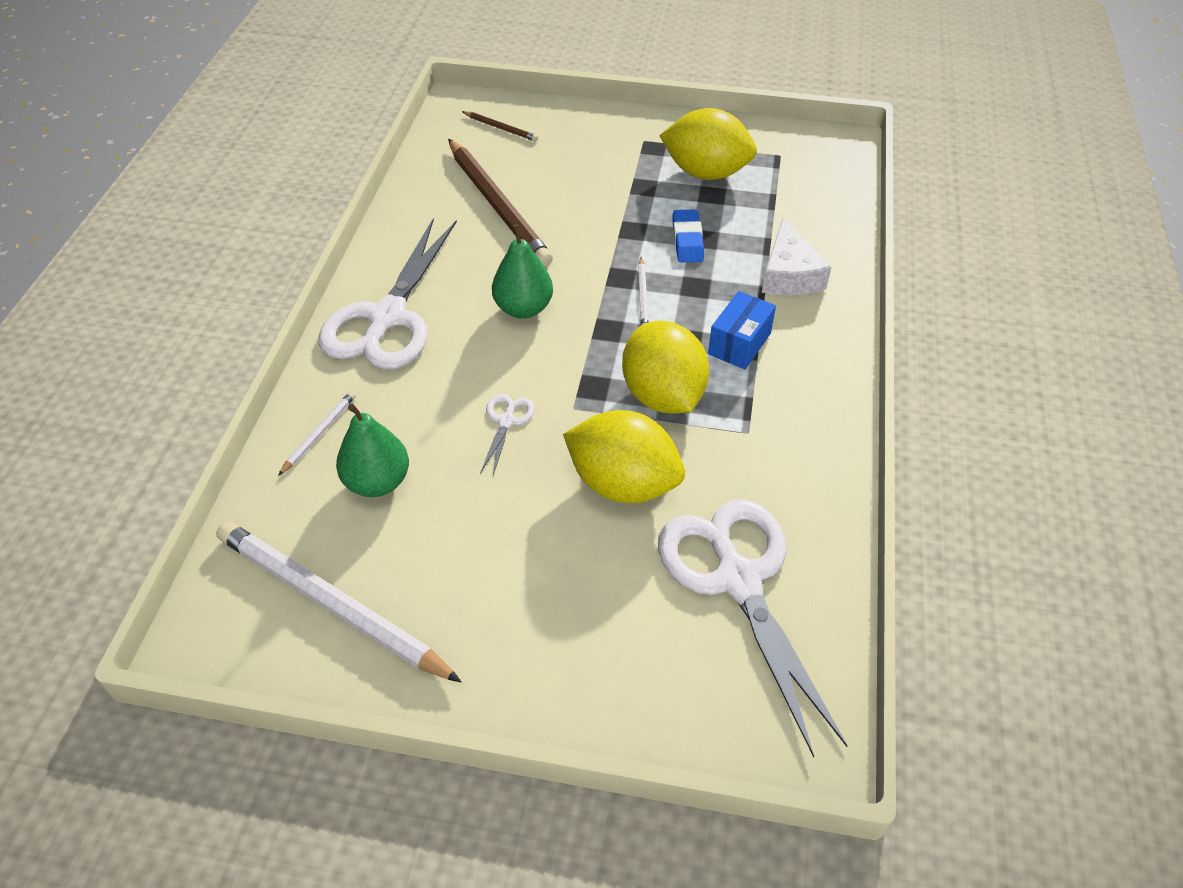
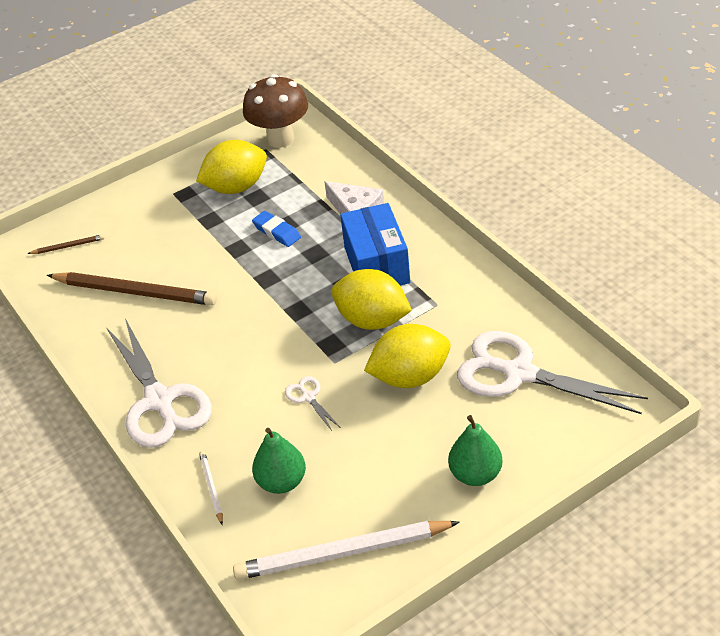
camera: 40 degrees left, 5 degrees down
green pear [492,224,553,319] -> green pear moved to [448,415,502,486]
white pencil [638,257,649,325] -> none
blue box [708,291,776,369] -> blue box [340,203,410,285], size x1.67
none -> brown mushroom [243,74,308,148]

